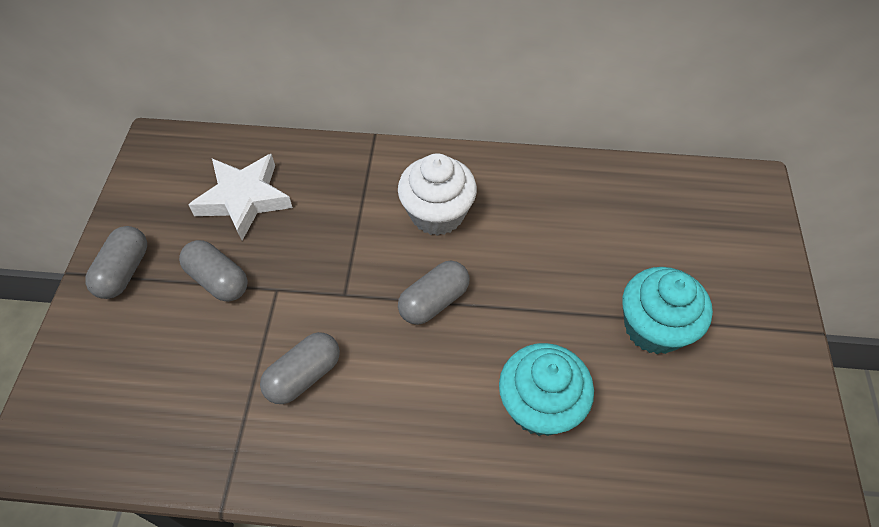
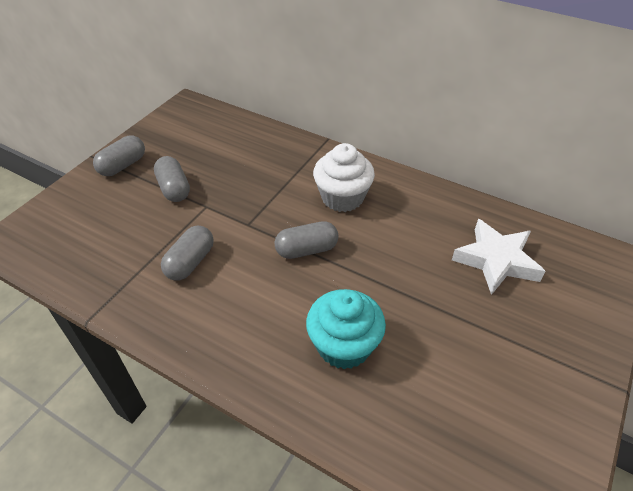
camera: 25 degrees right, 10 degrees down
white star [188,154,293,240] -> white star moved to [452,219,545,295]
grey capsule [260,332,340,404] -> grey capsule turned 45 degrees counterclockwise [161,226,214,280]
turquoise cupcake [622,267,713,354] -> none

